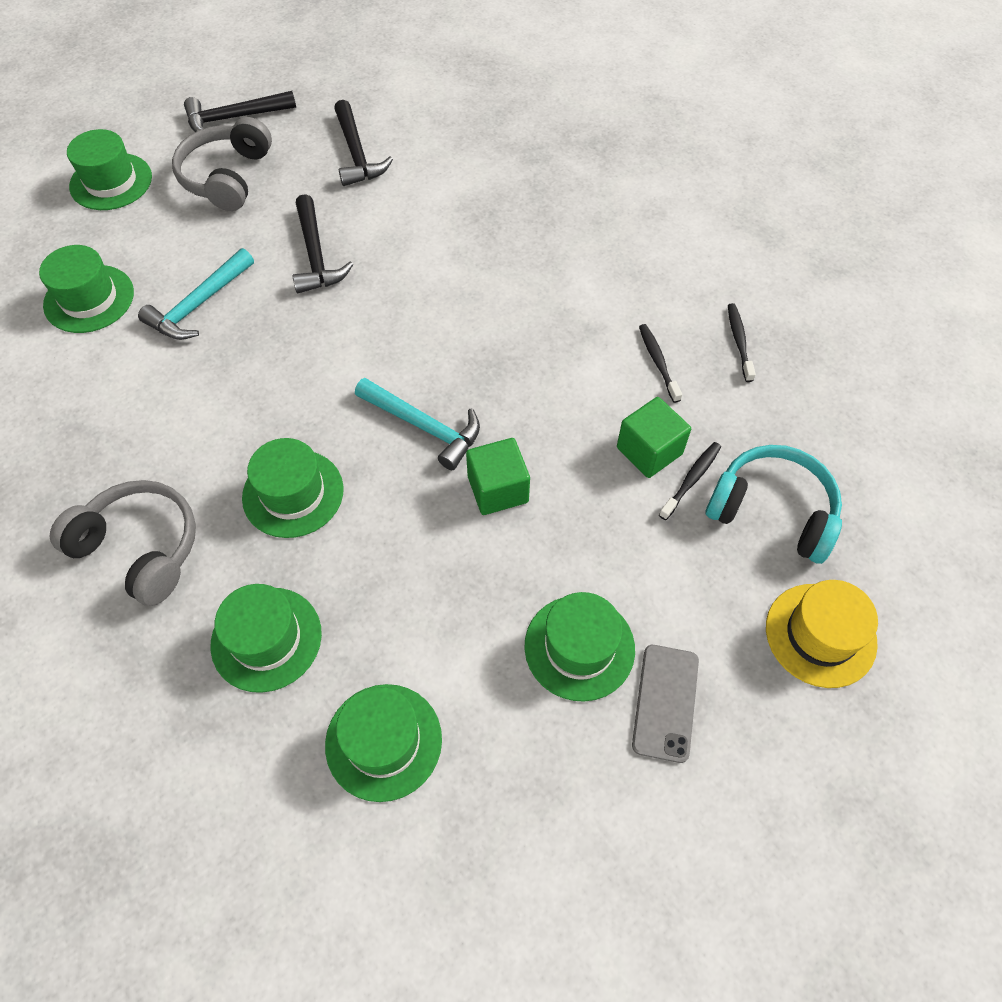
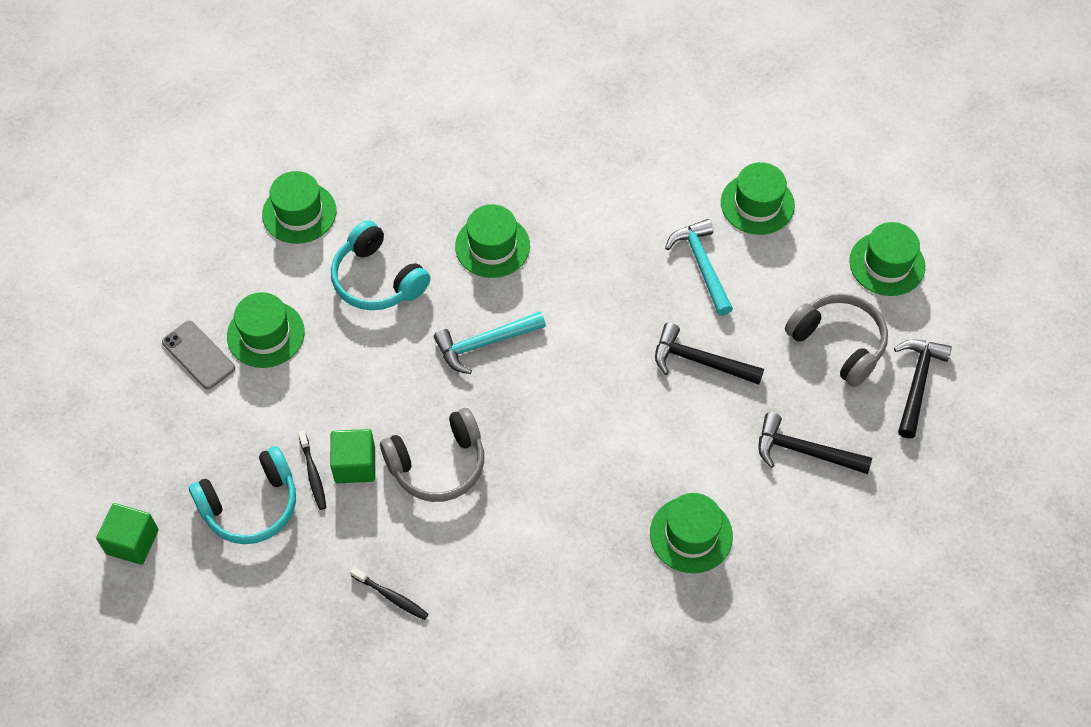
camera: 125 degrees right, 0 degrees up
grey headphones [49,480,196,606] -> grey headphones moved to [380,408,484,502]
green hat [211,584,322,693] -> green hat moved to [650,493,733,573]
green cube [466,438,530,515] -> green cube moved to [96,503,158,565]
black toothbrush [639,324,682,403] -> none
yellow hat [766,580,878,688] -> none
none -> turquoise headphones [331,220,431,310]

